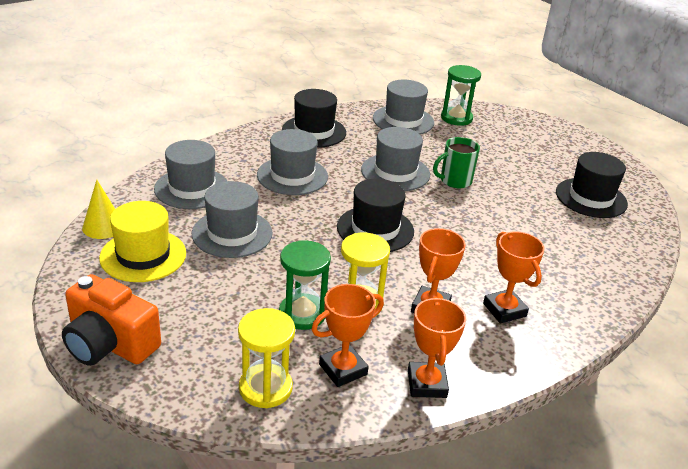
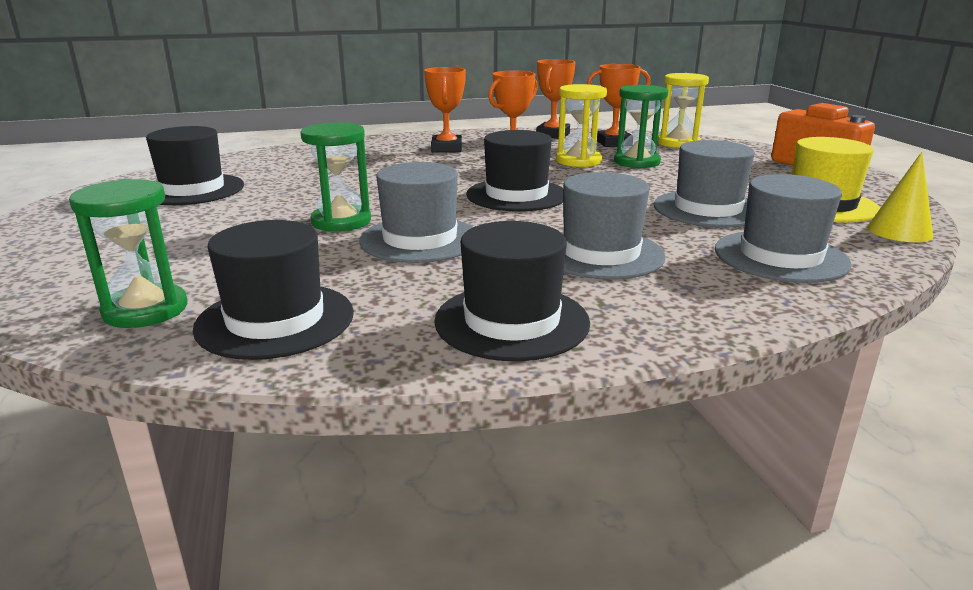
camera: 155 degrees left, 10 degrees down
grey hat [373,79,434,134] -> black hat [193,220,354,360]
green mug [433,137,480,188] -> green hourglass [300,122,371,232]

